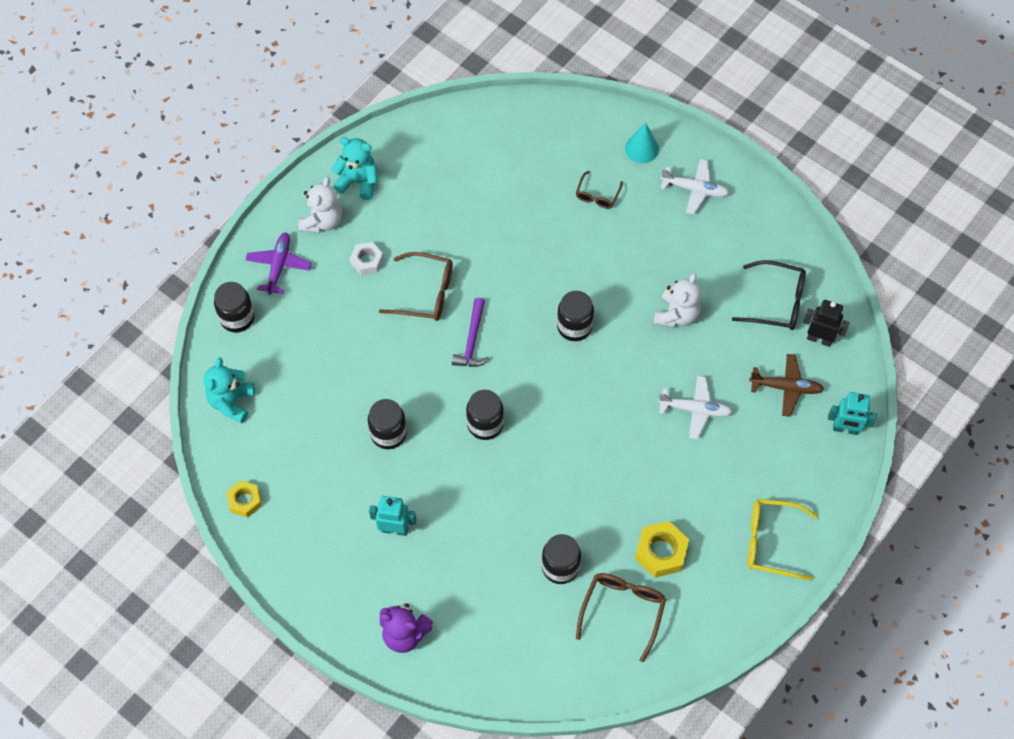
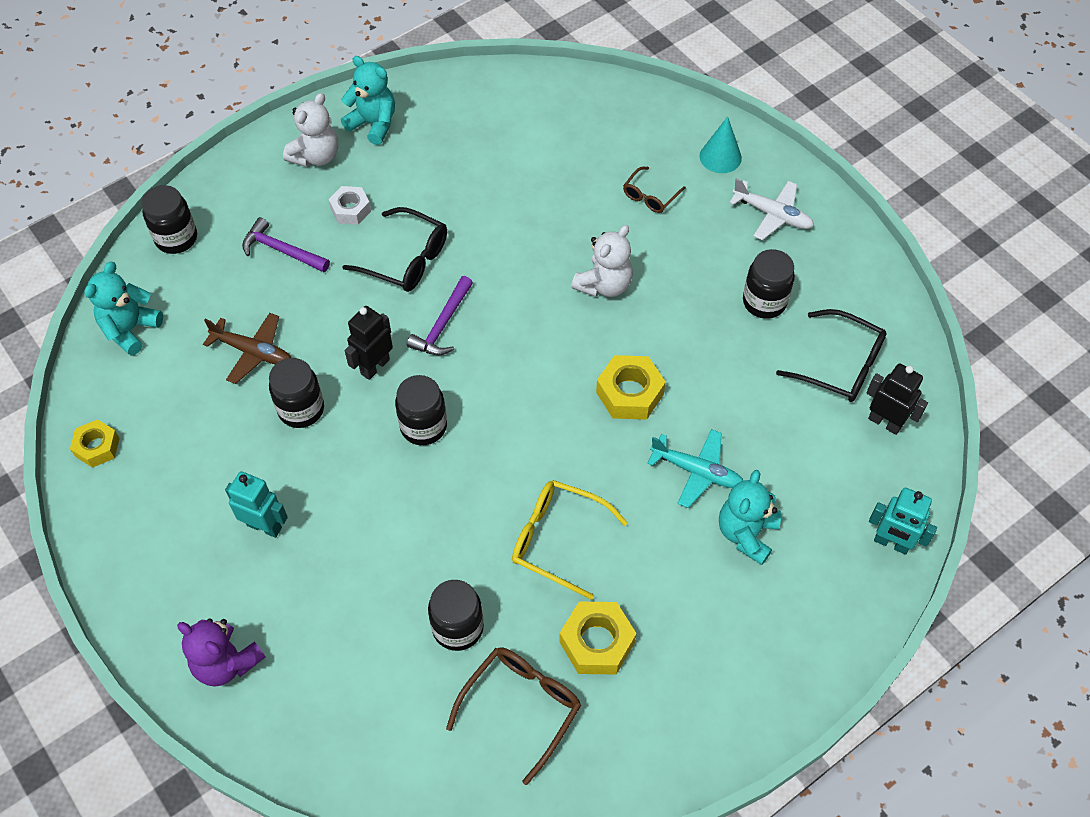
camera: 15 degrees right, 5 degrees down
purple plane [245,232,312,295] -> none
brown glasses [379,252,453,321] -> black glasses [342,207,447,292]
black jar [557,291,594,341] -> black jar moved to [743,249,795,319]
white teddy bear [654,273,701,327] -> white teddy bear moved to [571,225,633,297]
white plane [658,376,733,439] -> turquoise plane [647,429,743,508]
yellow glasses [748,499,818,581] -> yellow glasses moved to [512,480,628,600]
brown plane [749,354,824,417] -> brown plane moved to [203,313,291,384]
none -> purple hammer [242,217,330,272]
none -> black robot [345,306,393,380]
none -> yellow nut [596,355,666,420]
none -> turquoise teddy bear [719,470,781,565]

